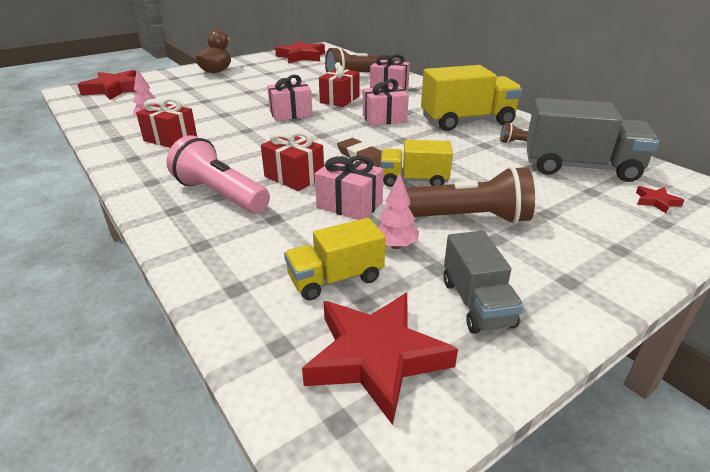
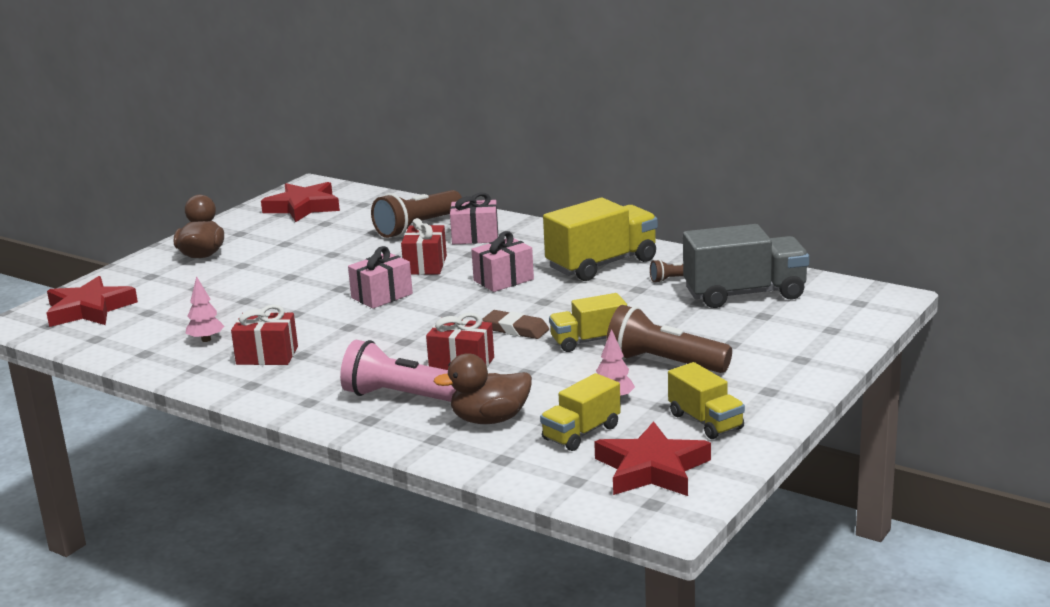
camera: 20 degrees left, 10 degrees down
pink gift [315,156,384,220] -> none
brown flashlight [406,166,535,224] -> brown flashlight turned 135 degrees counterclockwise [606,305,732,373]
grey truck [443,231,524,334] -> yellow truck [668,362,745,439]
red star [636,186,684,213] -> none
none -> brown duck [433,353,532,424]

